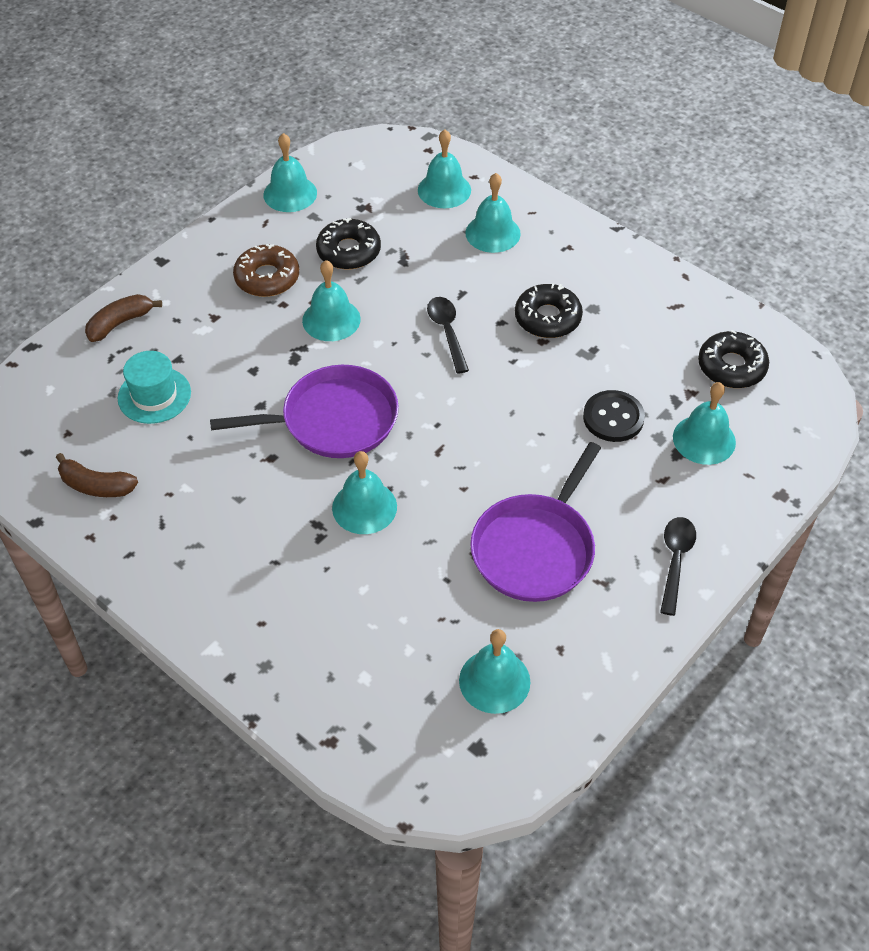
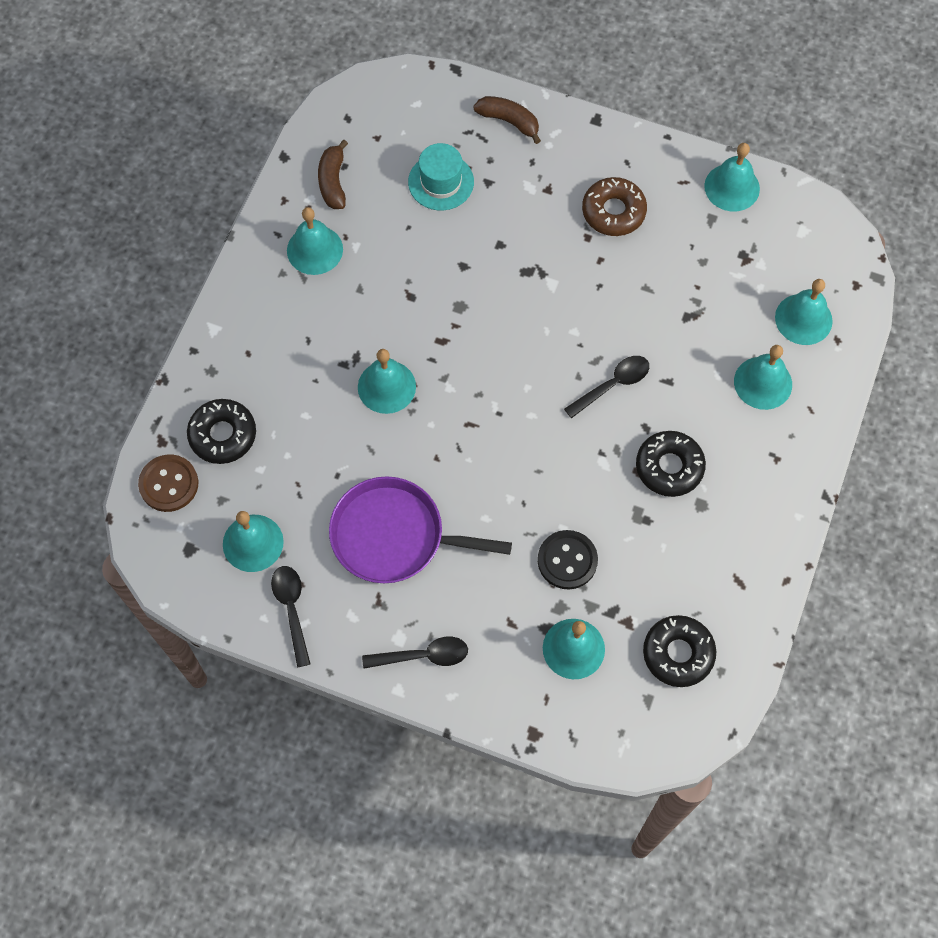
camera: 70 degrees right, 15 degrees up
purple pan [210,365,399,458] -> none
turquoise bell [302,260,361,341] -> turquoise bell moved to [287,207,343,275]
black donut [316,218,381,269] -> black donut moved to [187,399,256,464]
none -> brown button [138,454,198,512]
none -> black spoon [271,566,310,667]

